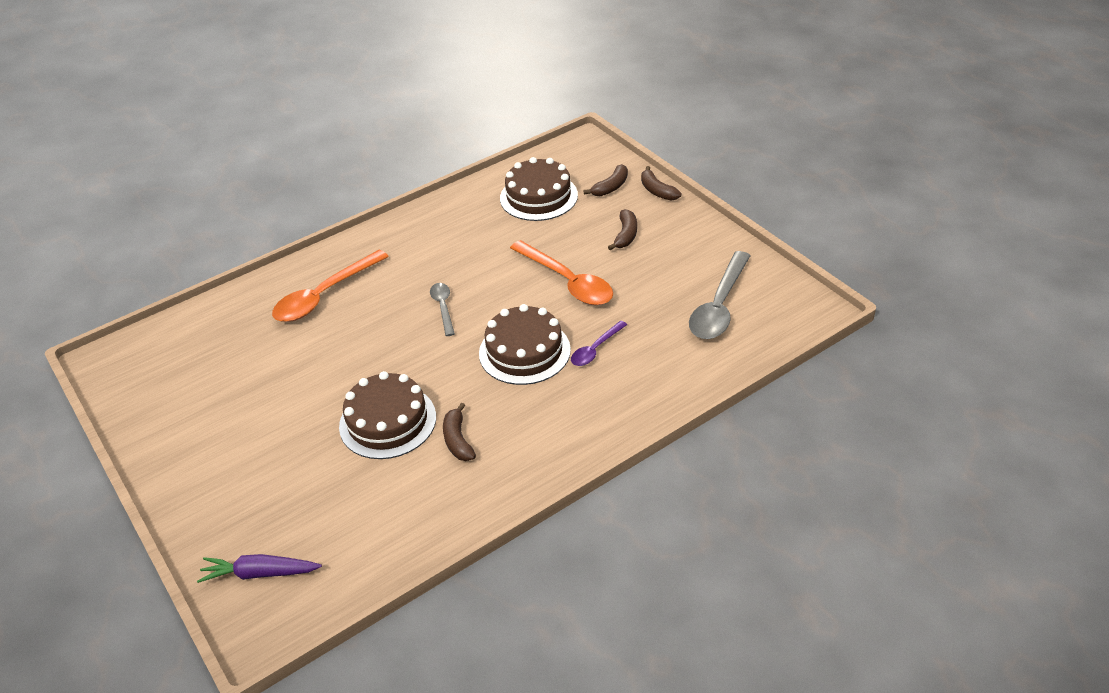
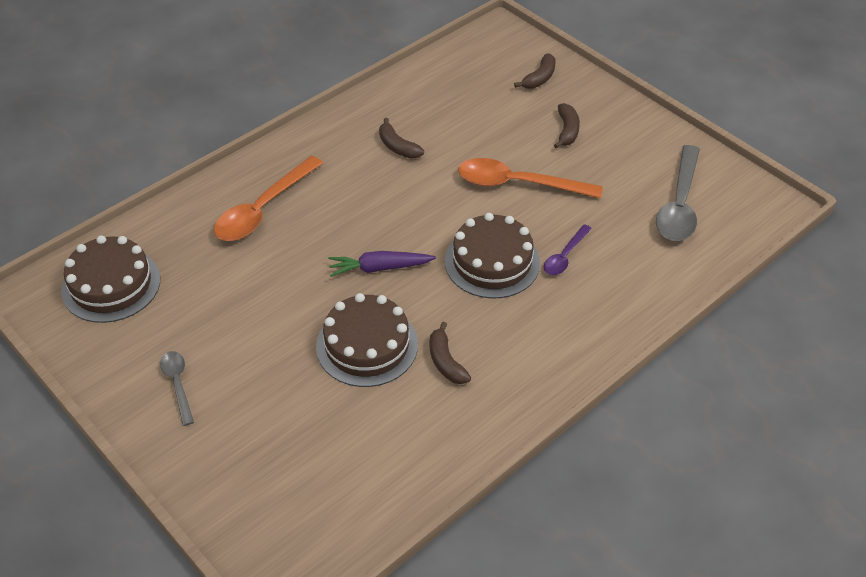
camera: 10 degrees left, 5 degrees up
purple carrot [197,554,322,583] -> purple carrot moved to [328,251,436,277]
grey spoon [430,283,455,336] -> grey spoon moved to [160,351,194,426]
brown cake [500,157,578,221] -> brown cake moved to [61,235,160,323]
orange spoon [510,240,613,305] -> orange spoon turned 150 degrees clockwise [458,158,603,199]
brown banana [641,166,681,201] -> brown banana moved to [379,118,424,159]

